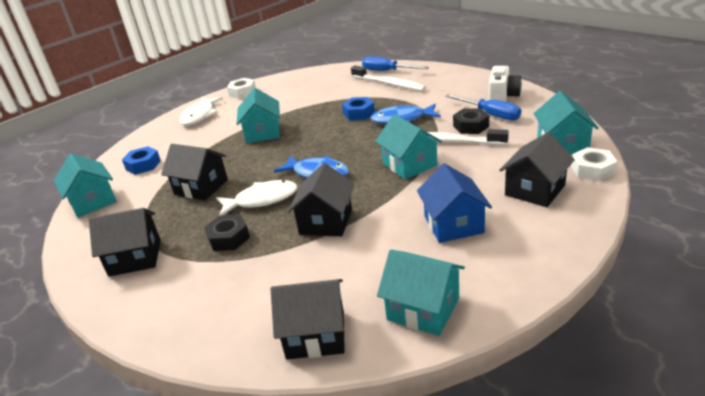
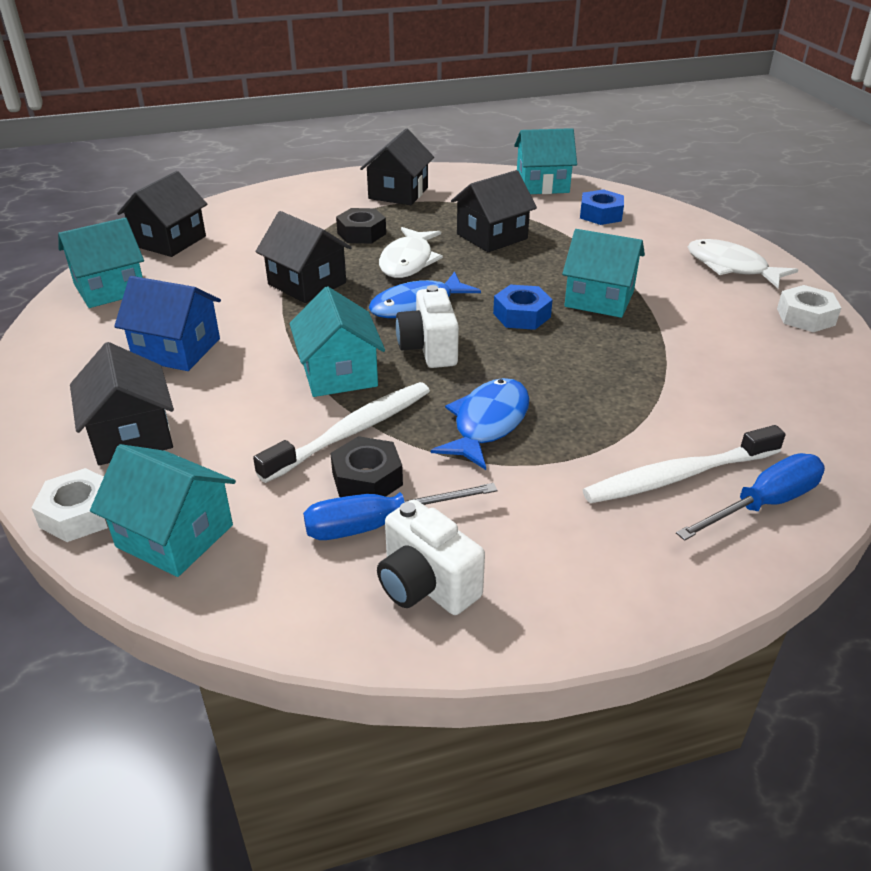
camera: 115 degrees right, 5 degrees up
blue nut [342,97,375,120] -> blue nut moved to [493,285,553,330]
turquoise house [375,114,442,179] -> turquoise house turned 75 degrees clockwise [289,286,385,397]
none -> white camera [396,285,459,368]

